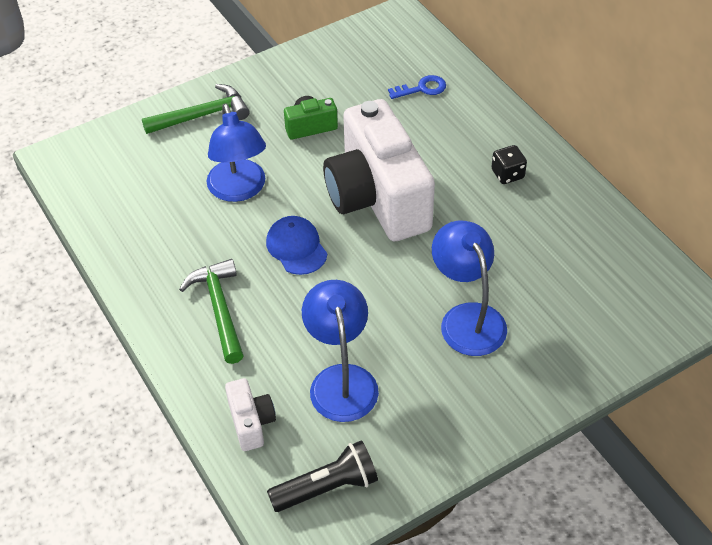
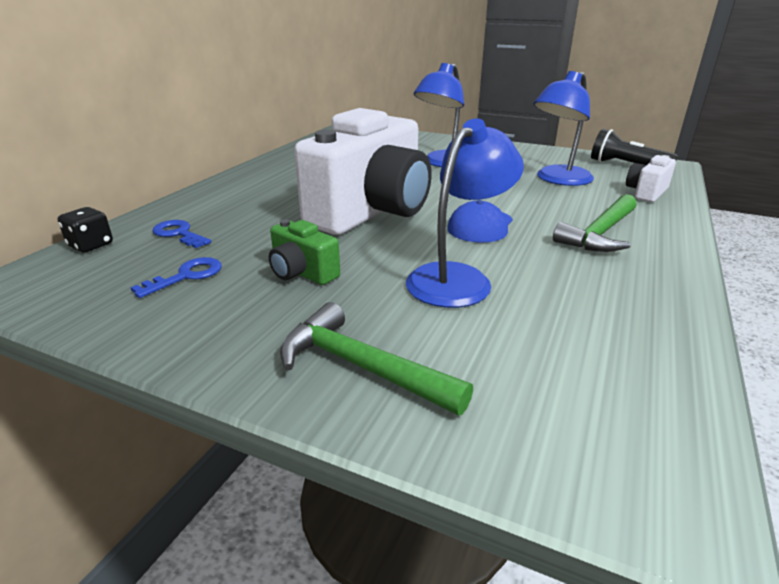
camera: 125 degrees left, 20 degrees down
black dice [492,145,527,184] -> black dice moved to [58,207,113,253]
none -> blue key [131,257,222,298]

